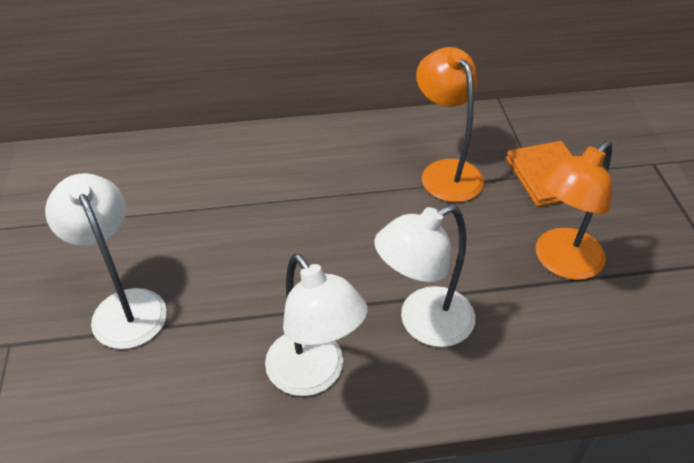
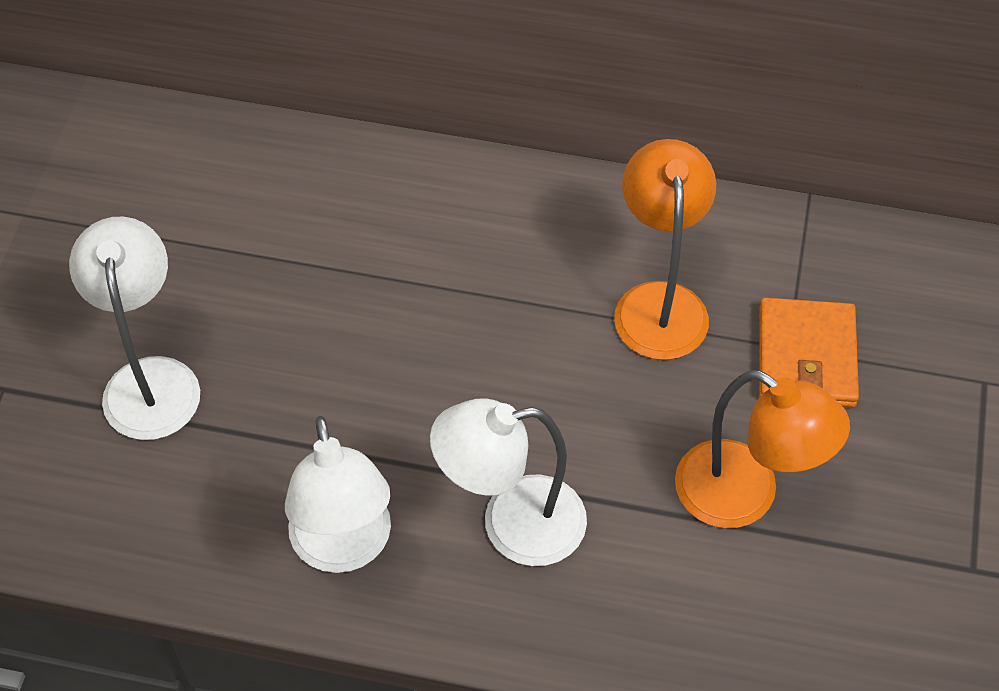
camera: 20 degrees right, 10 degrees up
orange lamp [536,141,613,280] -> orange lamp turned 120 degrees counterclockwise [675,370,850,528]

